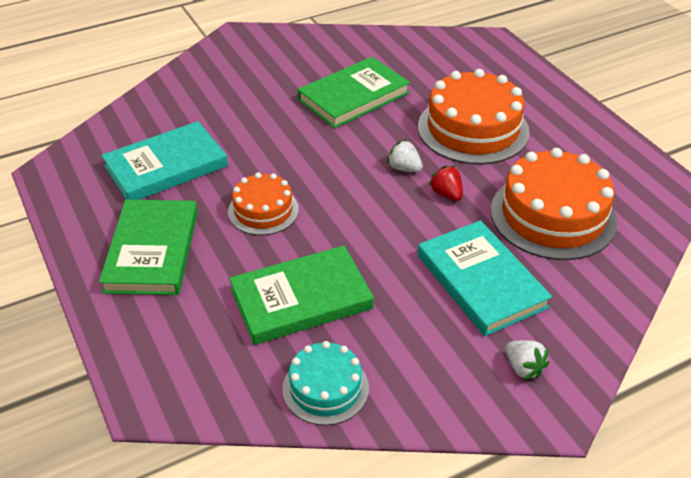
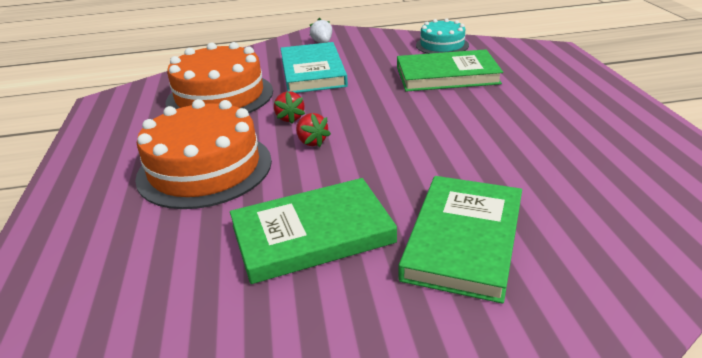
camera: 160 degrees left, 10 degrees down
green book [99,200,198,295] -> green book moved to [399,176,522,304]
turquoise book [101,121,228,200] -> none
orange cake [228,172,299,235] -> none
white strawberry [387,139,423,172] -> red strawberry [296,113,331,147]

